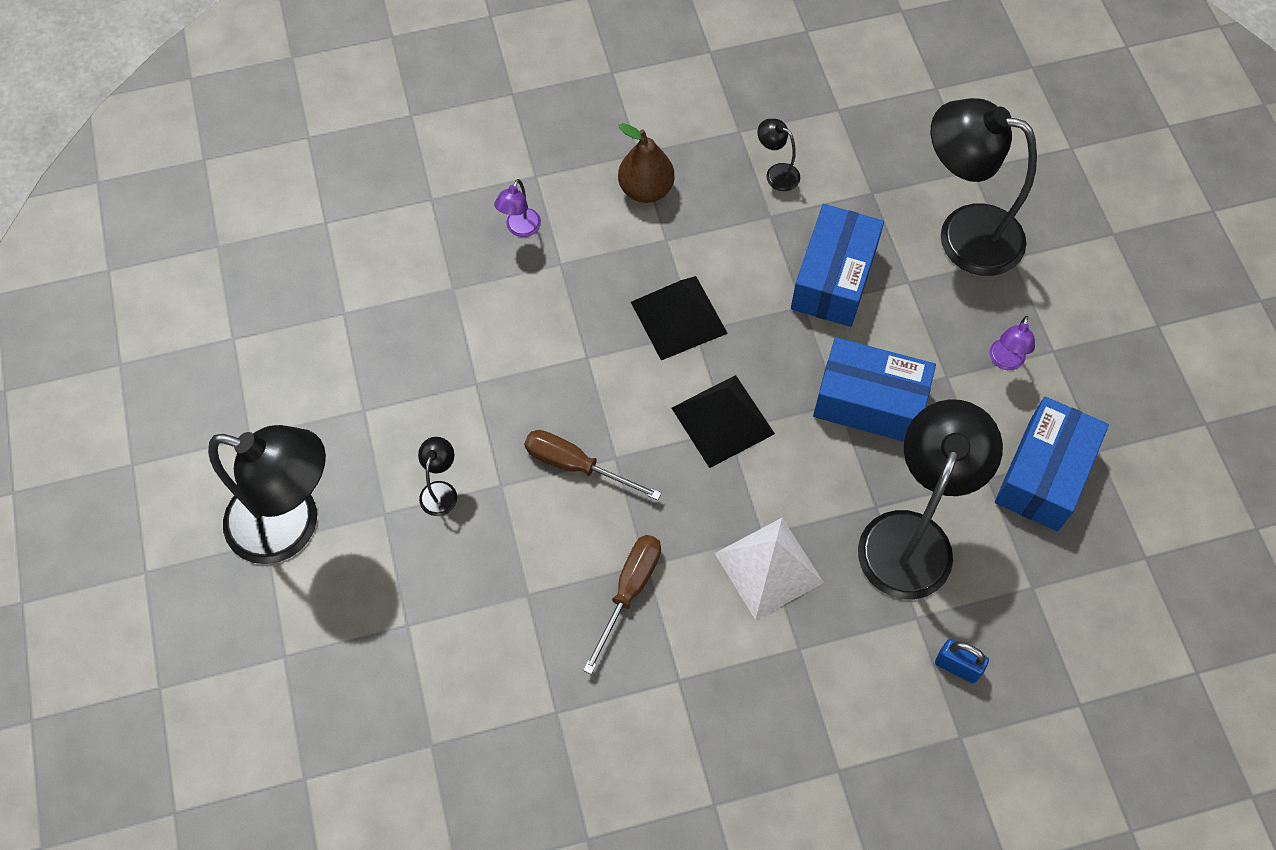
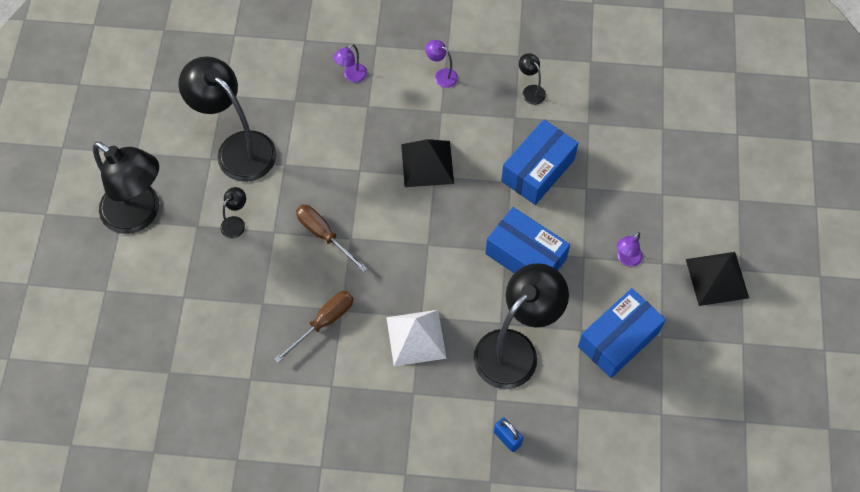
camera: 20 degrees right, 0 degrees up
brown pear [618,123,674,203] -> purple lamp [425,40,458,88]
black pyramid [672,375,775,468] -> black pyramid moved to [686,252,749,306]
black lamp [931,98,1037,276] -> black lamp moved to [179,56,277,182]

